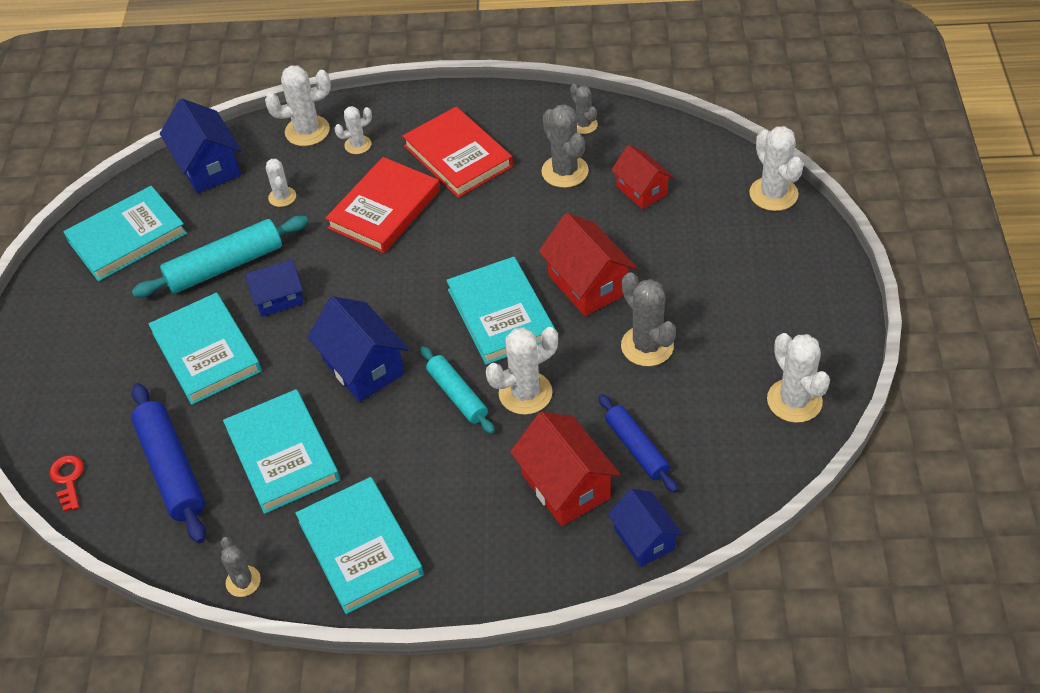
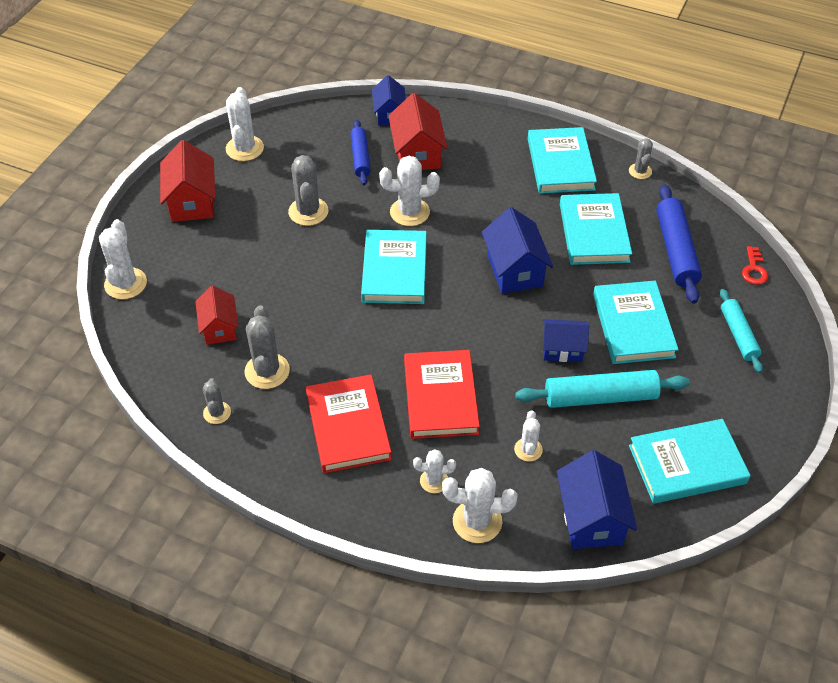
camera: 160 degrees left, 0 degrees up
red book [325,157,440,253] -> red book turned 60 degrees counterclockwise [404,350,480,439]
turquoise rolling pin [420,346,495,434] -> turquoise rolling pin moved to [720,289,763,373]
red house [539,213,637,316] -> red house moved to [160,140,215,222]

